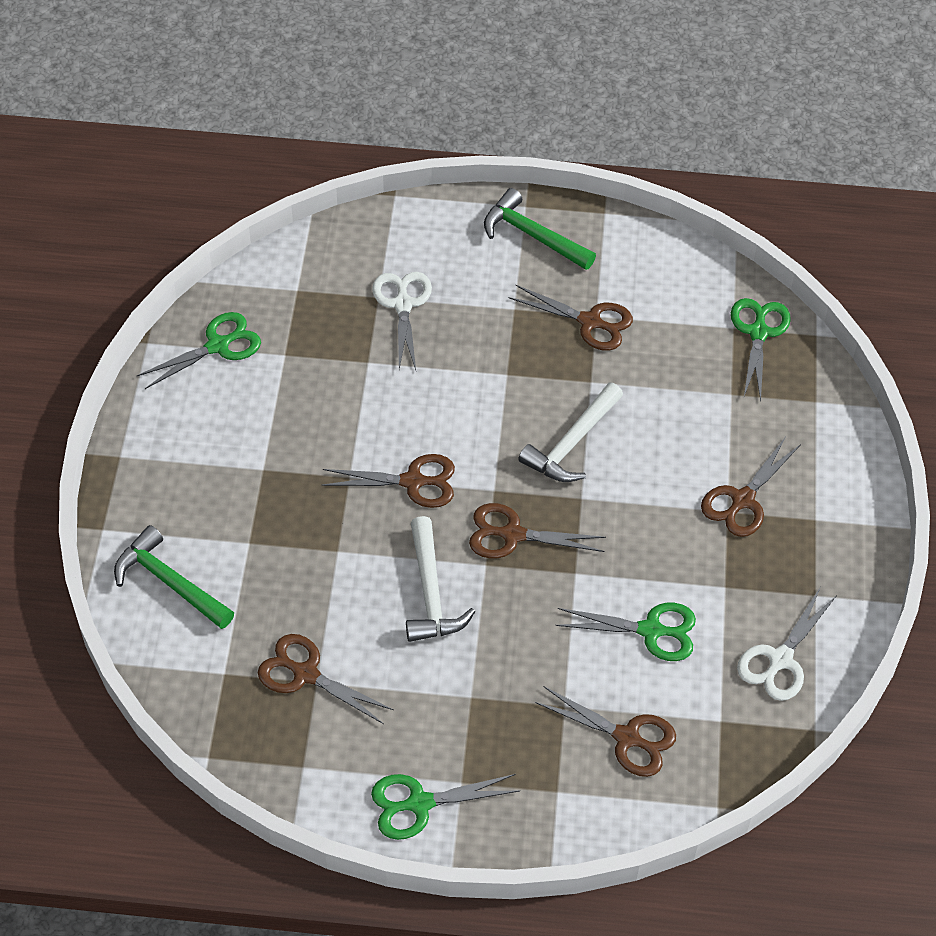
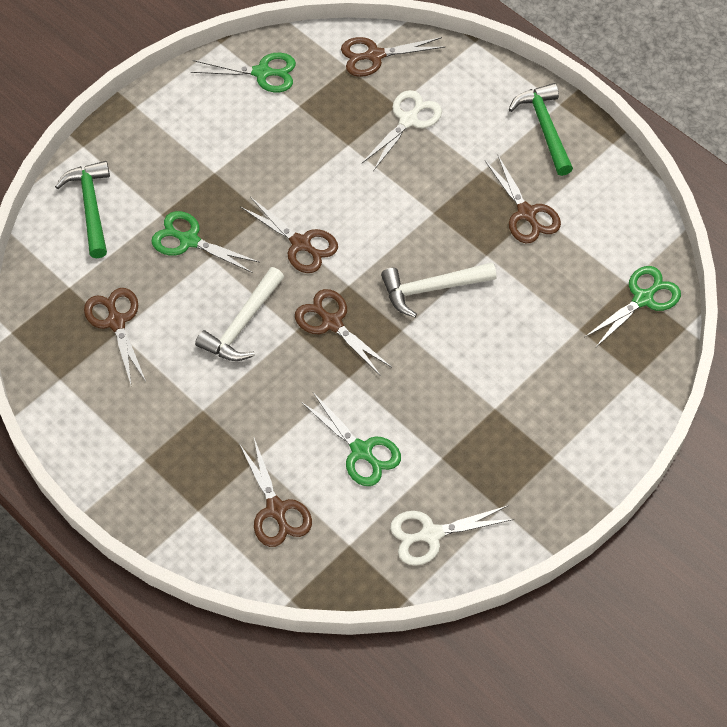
camera: 40 degrees right, 5 degrees up
green scissors [371,774,519,840] -> green scissors moved to [151,211,260,273]
brown scissors [701,437,801,537] -> brown scissors moved to [341,37,445,77]

